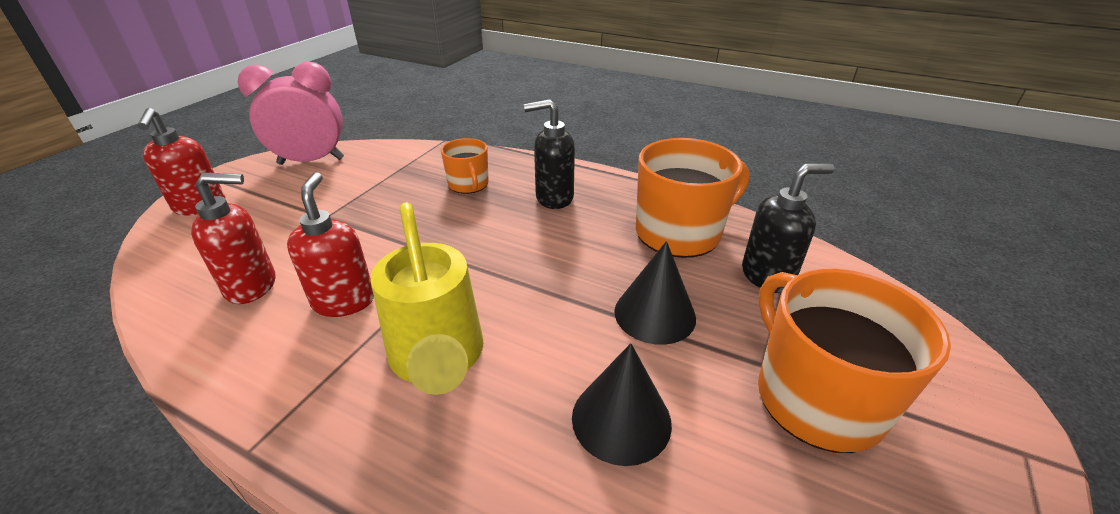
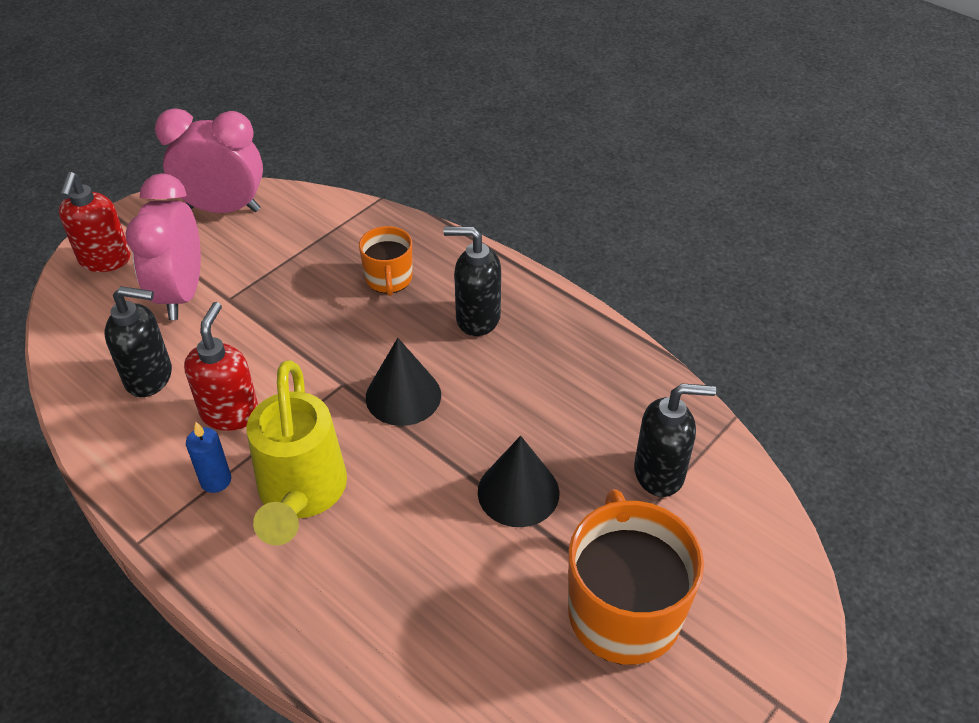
camera: 15 degrees right, 10 degrees up
red soap dispenser [191,173,275,304] -> black soap dispenser [104,286,172,397]
black cone [572,343,672,466] -> black cone moved to [366,338,441,426]
orange mug [636,138,749,258] -> none
none -> pink clock [125,173,201,320]
none -> blue candle [186,422,231,493]

